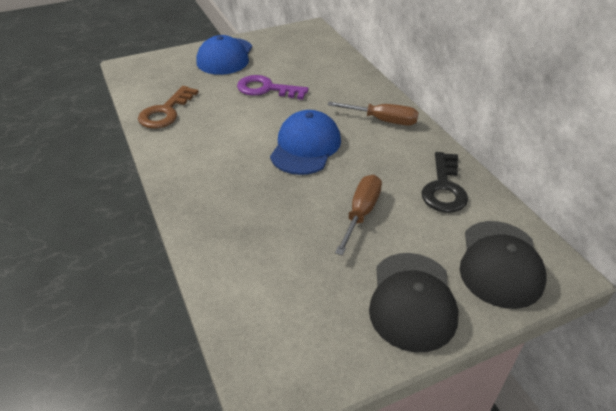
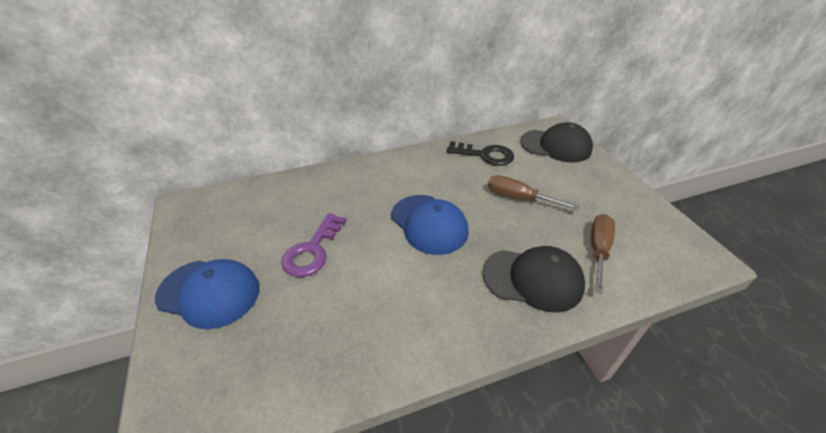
camera: 85 degrees left, 0 degrees up
brown key [138,86,199,129] -> none
blue cap [270,110,341,175] -> blue cap turned 150 degrees counterclockwise [391,195,469,255]
brown screwdriver [328,102,419,126] -> brown screwdriver moved to [591,214,615,294]
black cap [369,253,458,352] -> black cap moved to [483,246,585,313]

